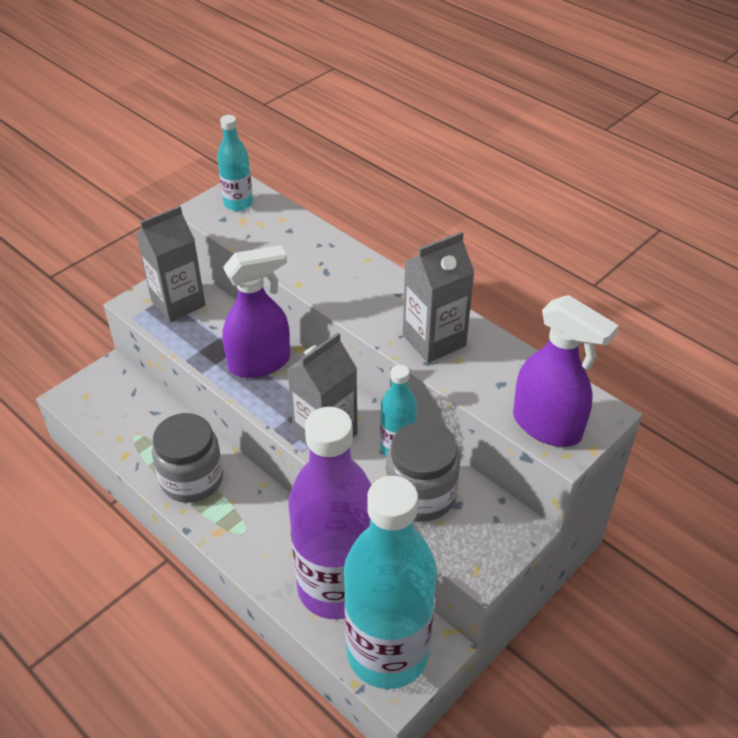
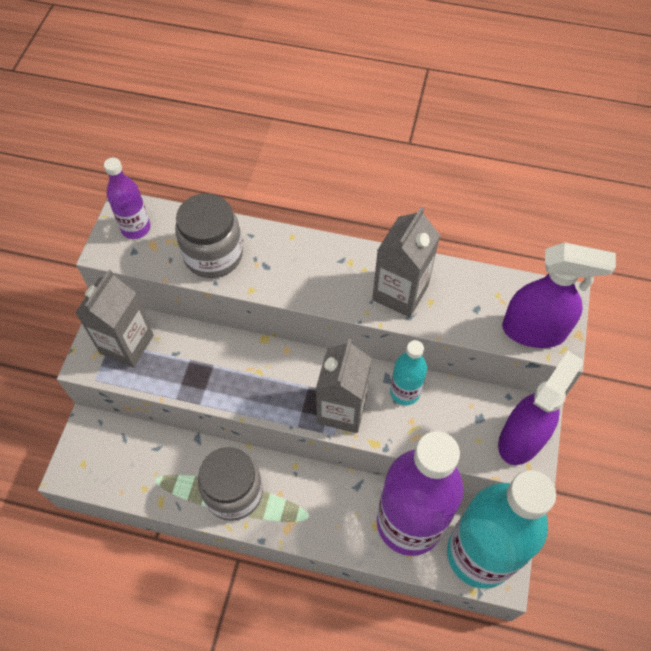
camera: 30 degrees left, 15 degrees up
turquoise bottle [217,115,253,211] -> purple bottle [104,158,151,239]
purple spray bottle [222,245,290,378] -> purple spray bottle moved to [498,351,583,465]
grey jar [385,422,460,522] -> grey jar moved to [175,193,243,278]

